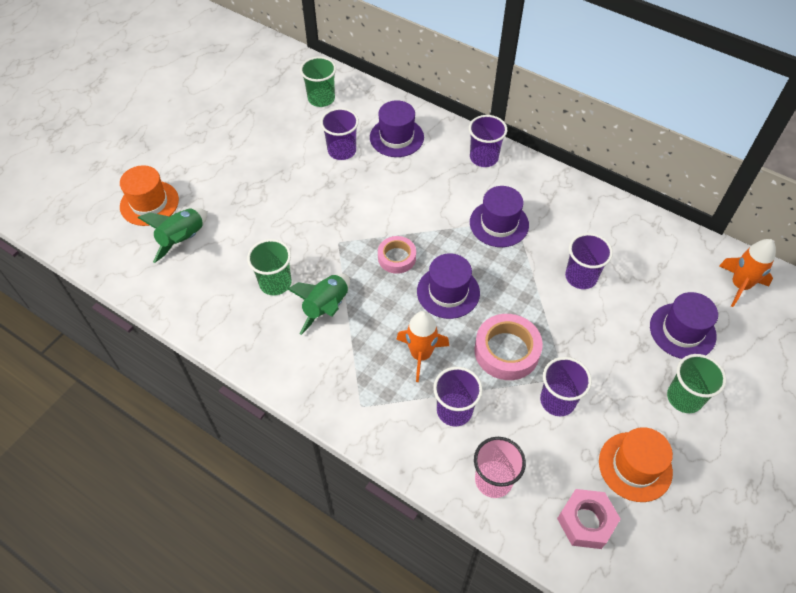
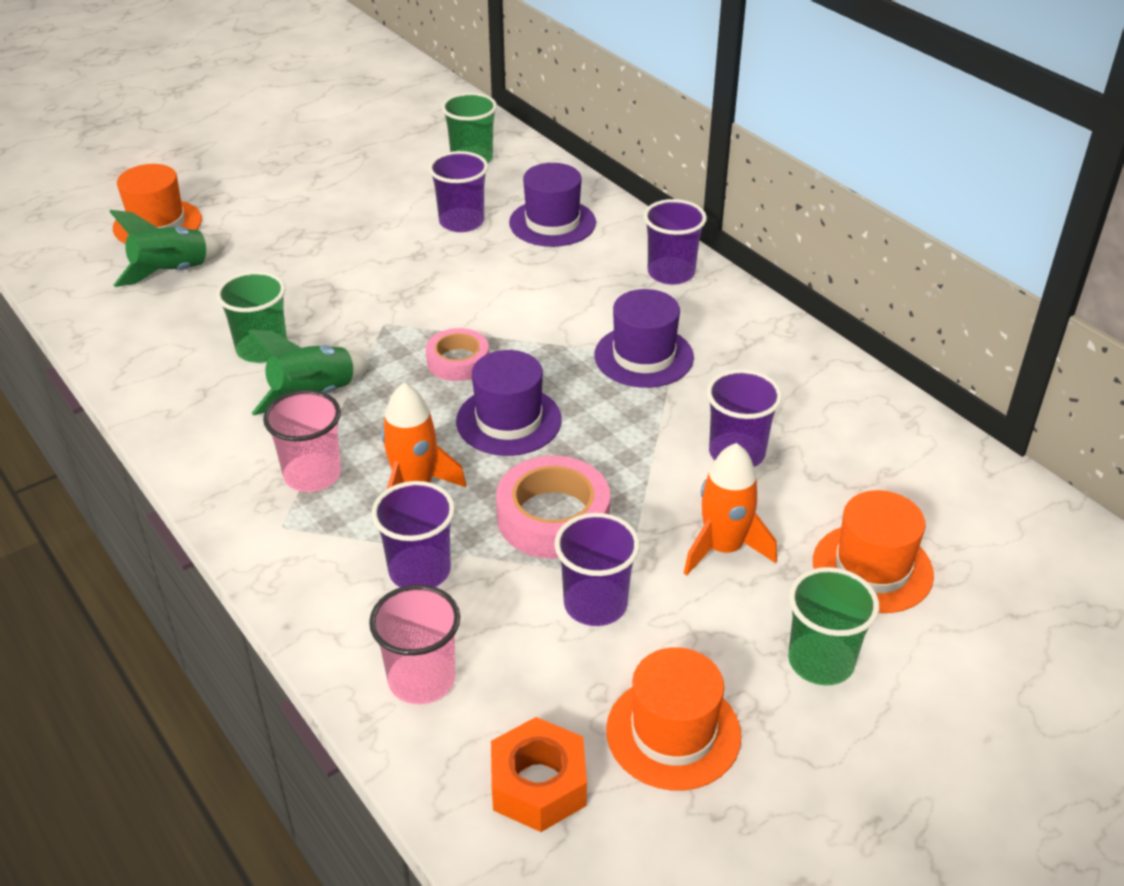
camera: 20 degrees right, 15 degrees down
pink nut [557,489,621,549] -> orange nut [491,717,587,832]
purple hat [650,292,718,359] -> orange hat [813,490,934,613]
orange rocket [719,239,776,307] -> orange rocket moved to [684,443,777,576]
none -> pink cup [263,390,341,492]

